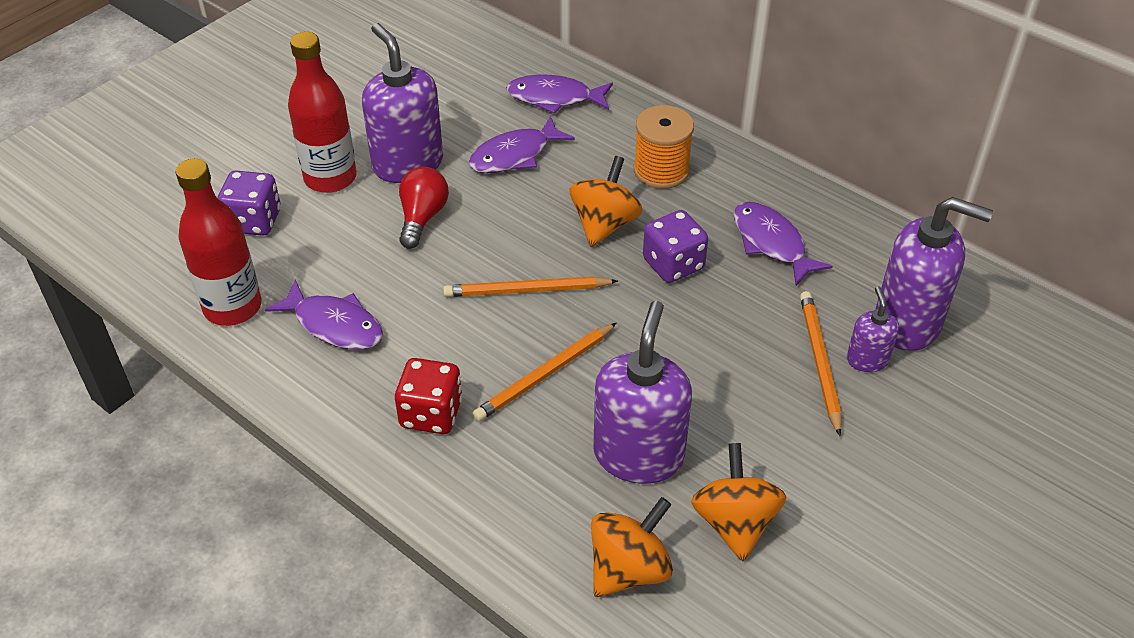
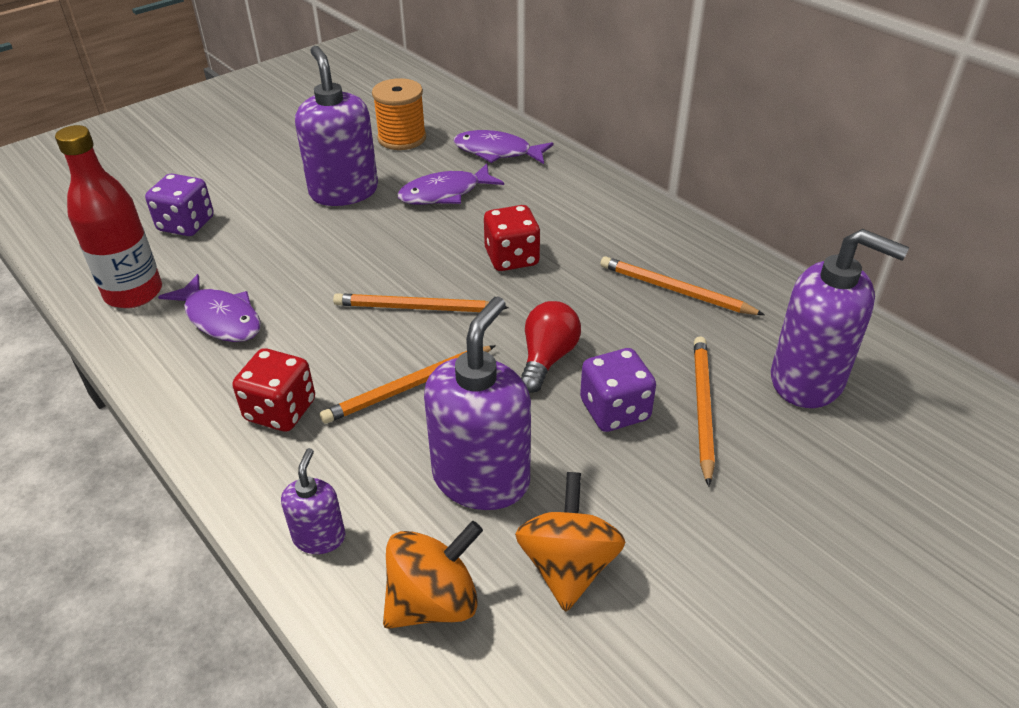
camera: 10 degrees right, 5 degrees down
red bottle [288,32,357,193] -> none
red light bulb [399,167,449,249] -> red light bulb moved to [521,301,581,393]
orange spinning top [570,156,643,247] -> red dice [484,205,541,271]
orange spool [634,105,694,189] -> orange spool moved to [372,78,426,150]
purple dice [643,210,708,283] -> purple dice moved to [580,348,656,432]
purple fish [733,202,833,286] -> orange pencil [600,256,765,315]
purple soap dispenser [847,286,899,372] -> purple soap dispenser moved to [281,448,346,554]

